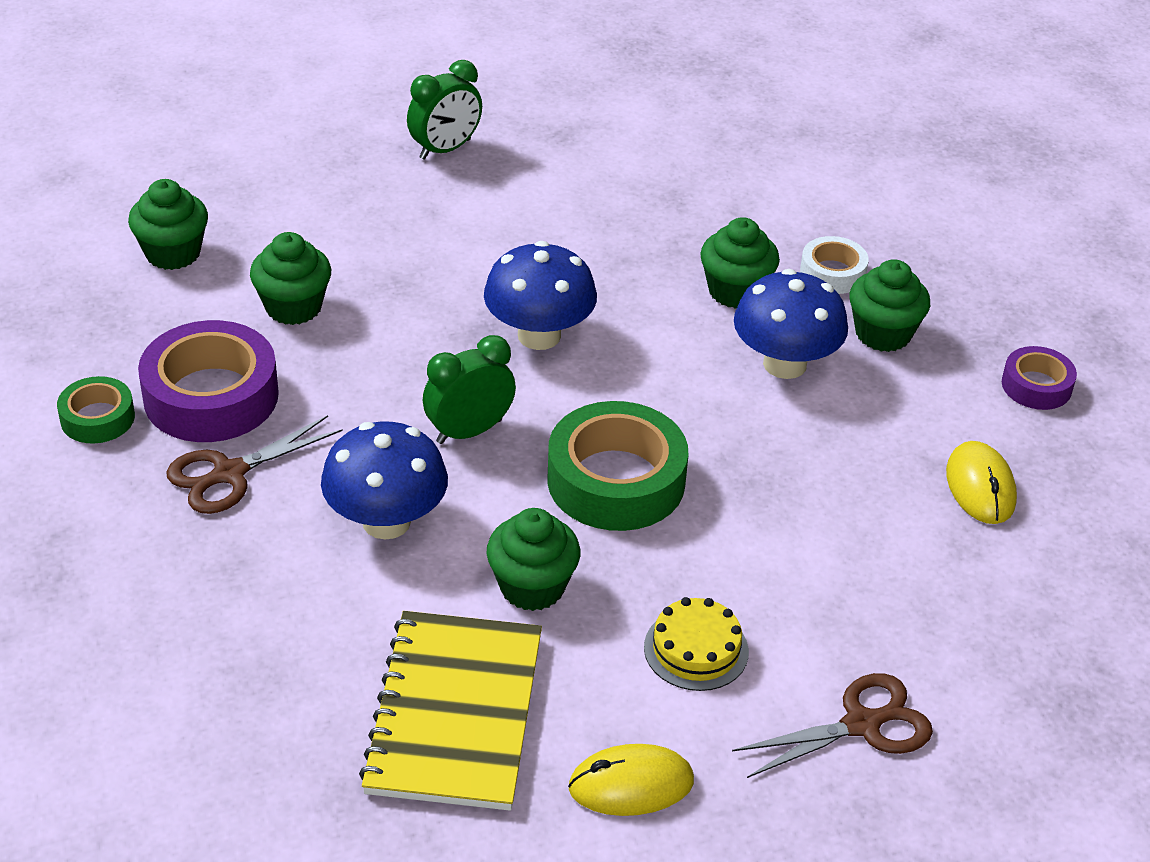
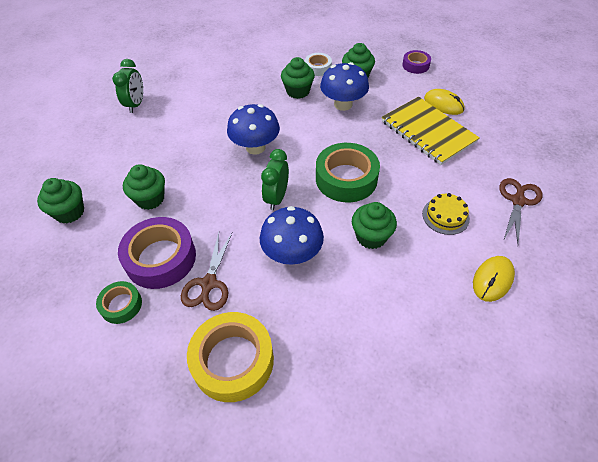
camera: 40 degrees left, 10 degrees up
yellow notebook [359,611,542,810] -> yellow notebook moved to [382,97,480,165]
none -> yellow tape [187,312,274,402]

